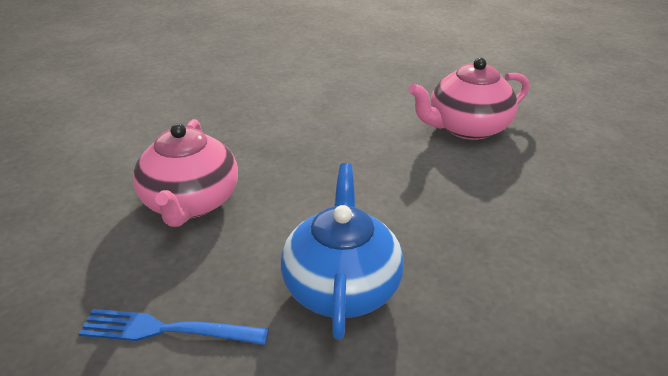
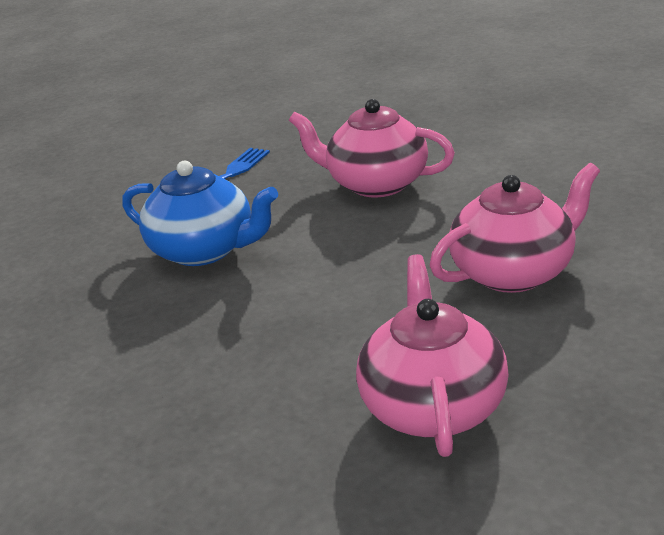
camera: 115 degrees right, 5 degrees down
none -> pink teapot [430,163,600,293]

